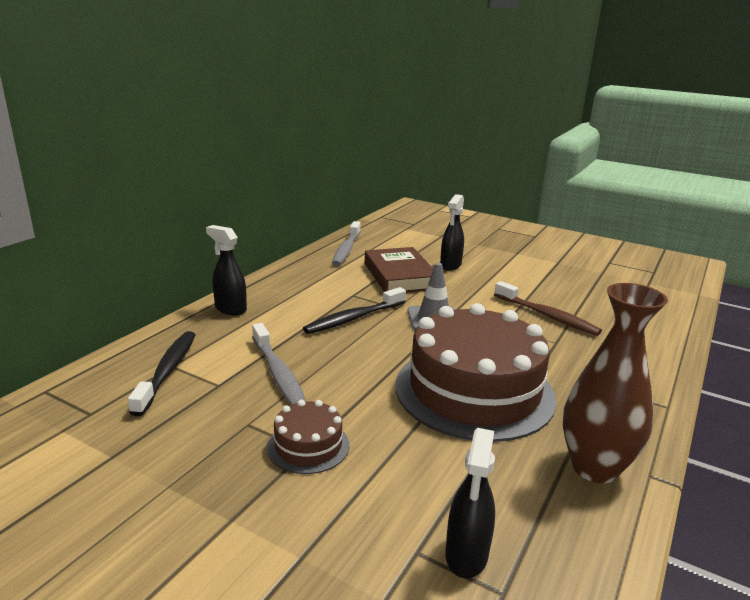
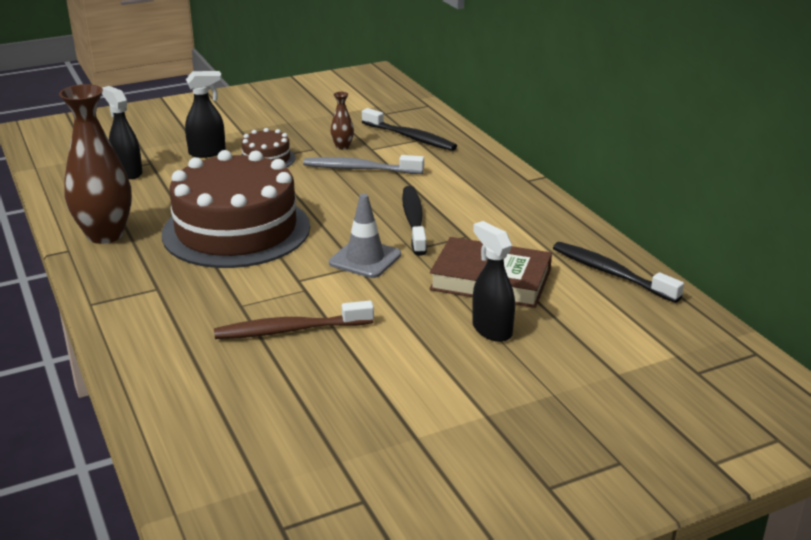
camera: 125 degrees right, 5 degrees up
black spray bottle [206,225,247,315] -> black spray bottle moved to [185,71,226,158]
grey toothbrush [332,221,361,266] -> black toothbrush [553,242,684,303]
none -> brown vase [330,92,354,150]

